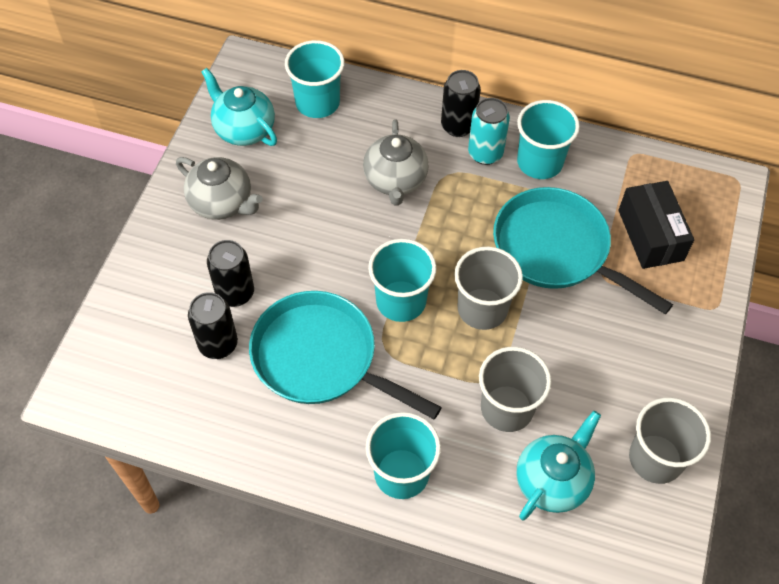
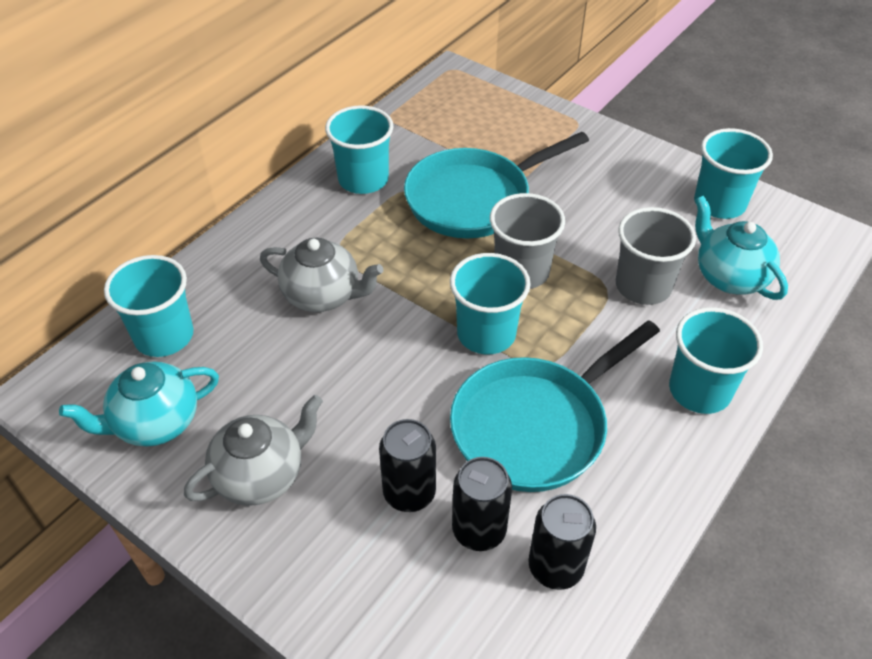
camera: 70 degrees left, 10 degrees down
black can [441,70,481,137] -> black can moved to [528,494,596,590]
turquoise can [468,98,510,165] -> none
black box [619,181,694,269] -> none
grey cup [629,398,711,484] -> turquoise cup [694,128,773,219]

